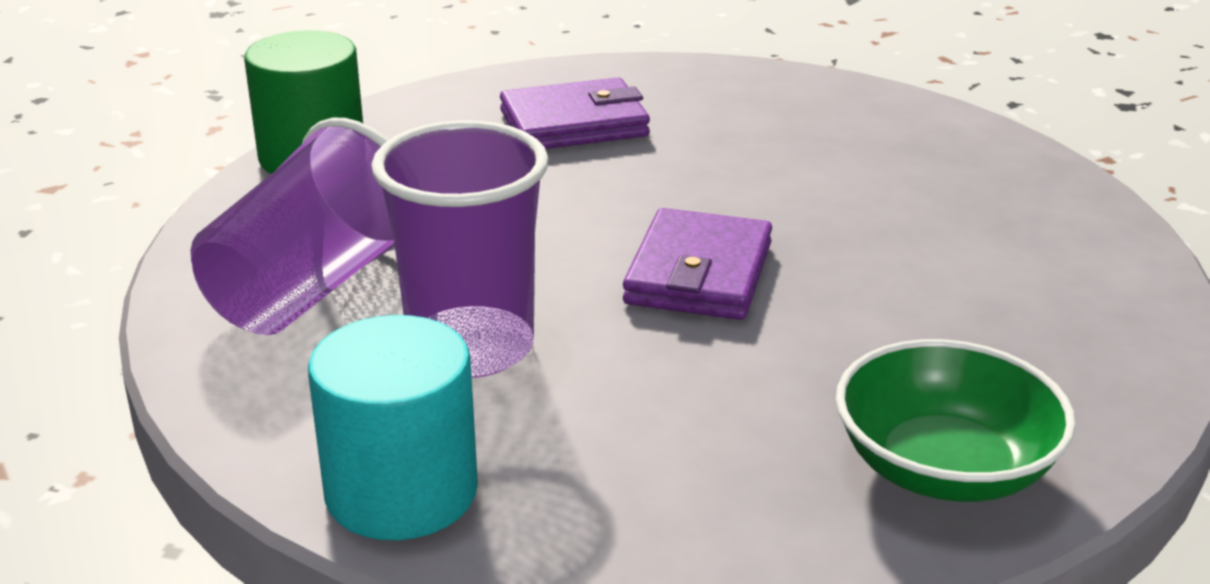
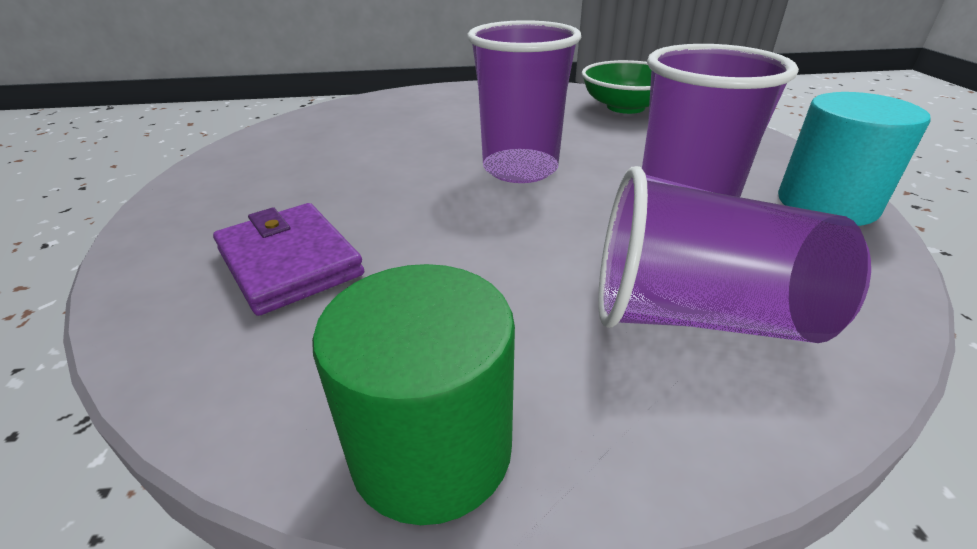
camera: 110 degrees left, 5 degrees up
purple wallet [623,208,772,320] -> purple cup [467,20,581,183]

